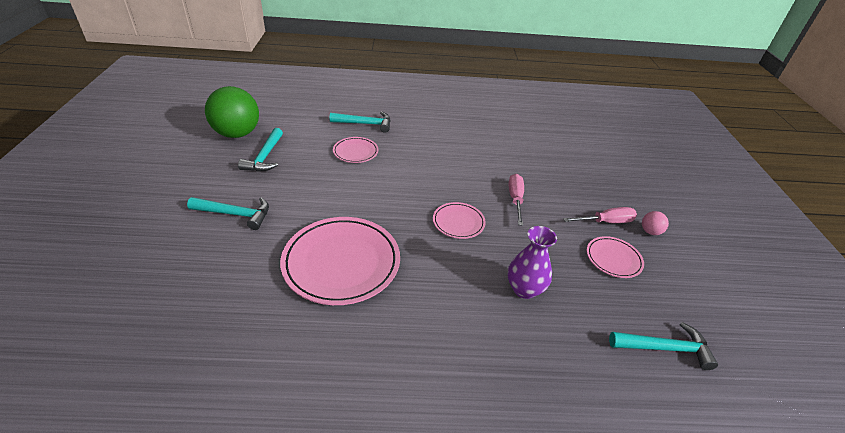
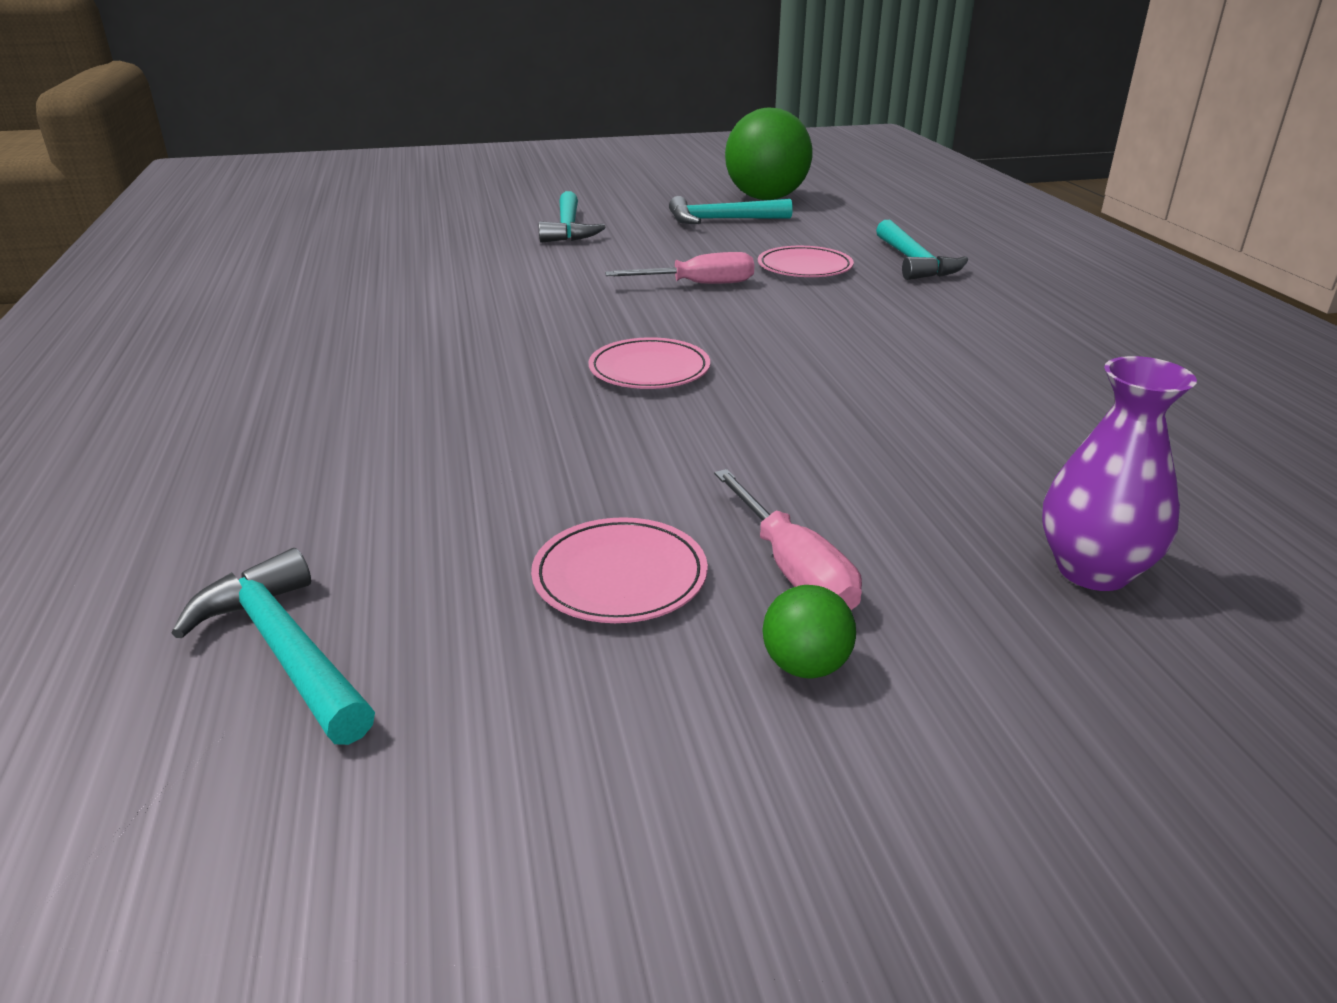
camera: 80 degrees right, 10 degrees down
pink plate [280,217,400,305] -> none
purple vase [507,226,557,299] -> purple vase moved to [1042,356,1197,591]
pink screwdriver [509,174,524,226] -> pink screwdriver moved to [605,252,754,284]
turquoise hammer [609,322,718,370] -> turquoise hammer turned 150 degrees clockwise [172,548,375,745]
pink ball [642,211,669,235] -> green ball [762,585,856,678]

